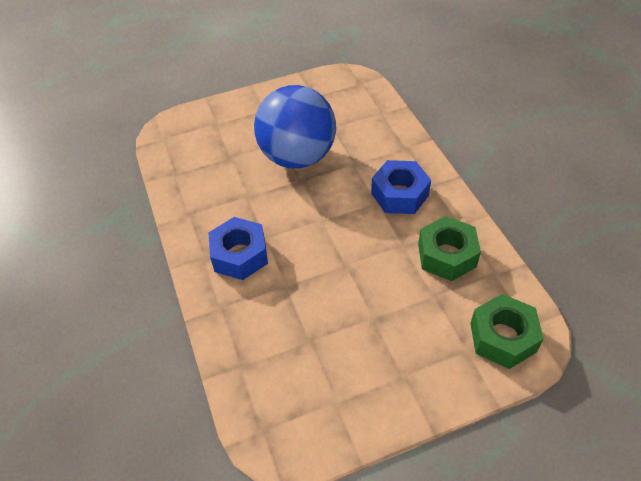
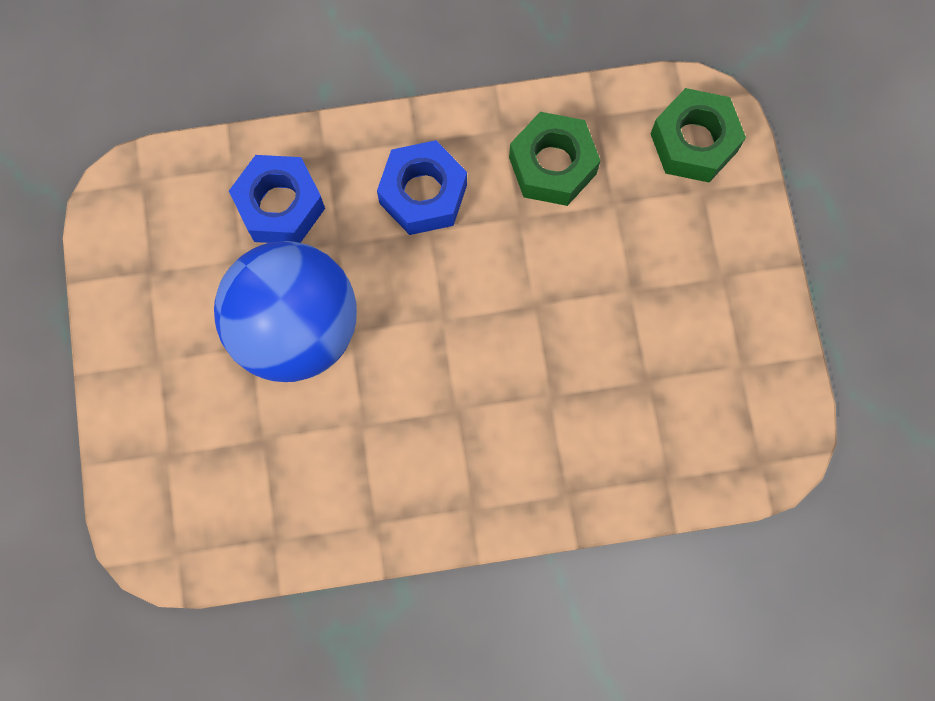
camera: 80 degrees left, 25 degrees up
blue nut [208,217,268,280] -> blue nut moved to [229,155,325,243]

